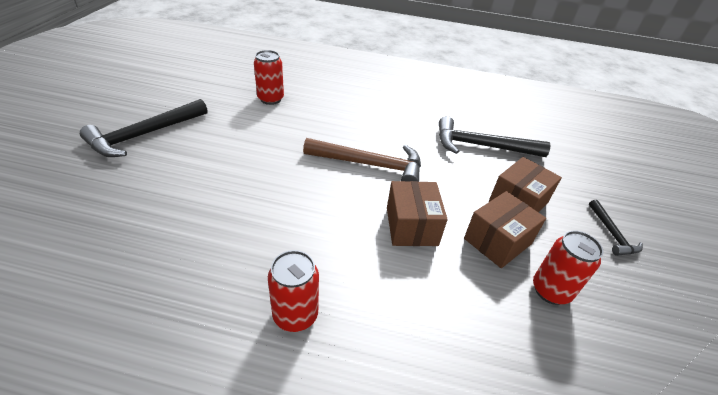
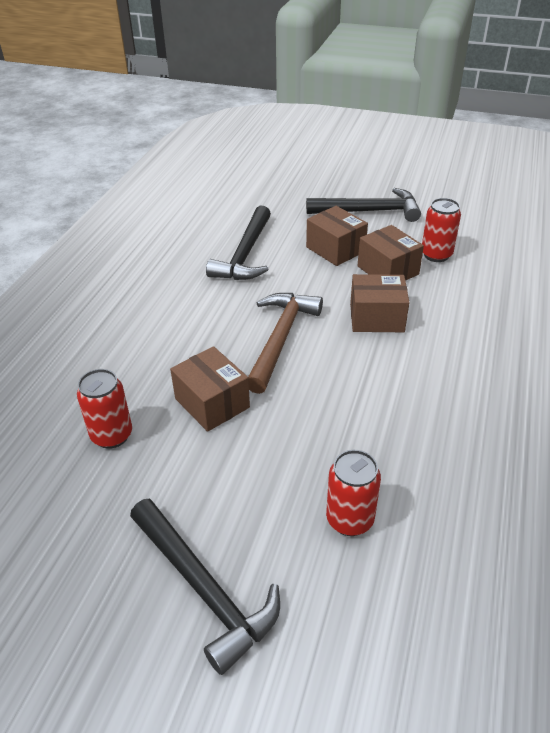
camera: 80 degrees left, 0 degrees up
red can [268,250,319,332] -> red can moved to [326,450,381,536]
black hammer [589,200,643,256] -> black hammer [306,188,421,222], size x1.90
none -> brown box [170,346,250,432]

